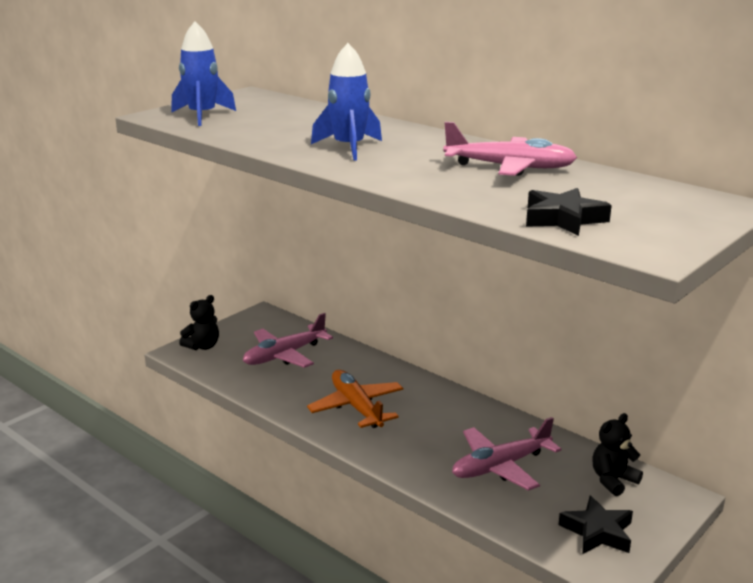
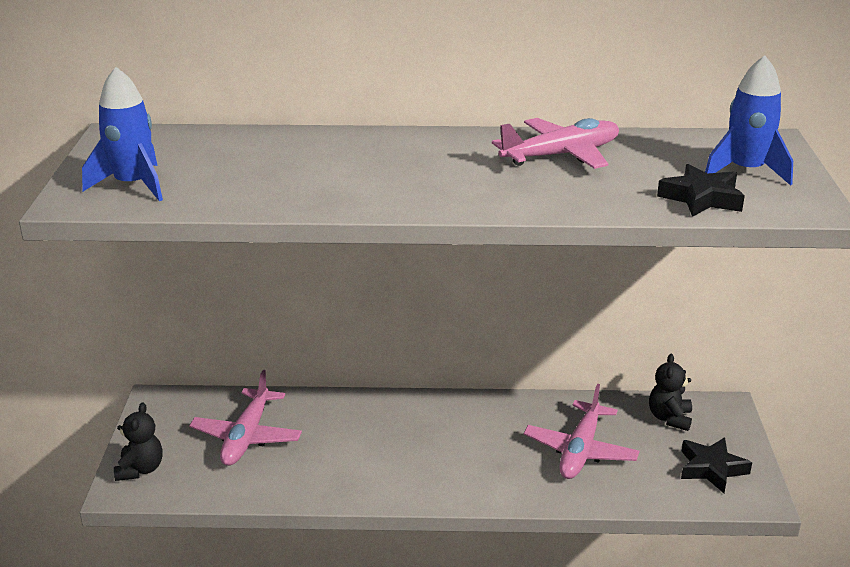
camera: 40 degrees left, 5 degrees up
orange plane [307,370,404,428] -> none
blue rocket [311,43,382,161] -> blue rocket moved to [705,55,793,186]

